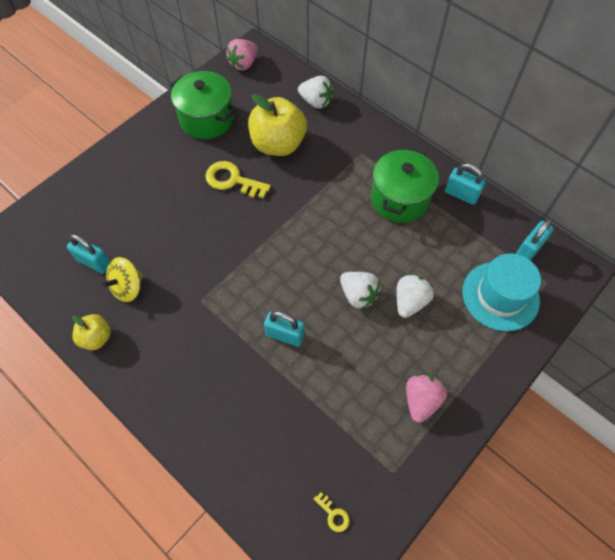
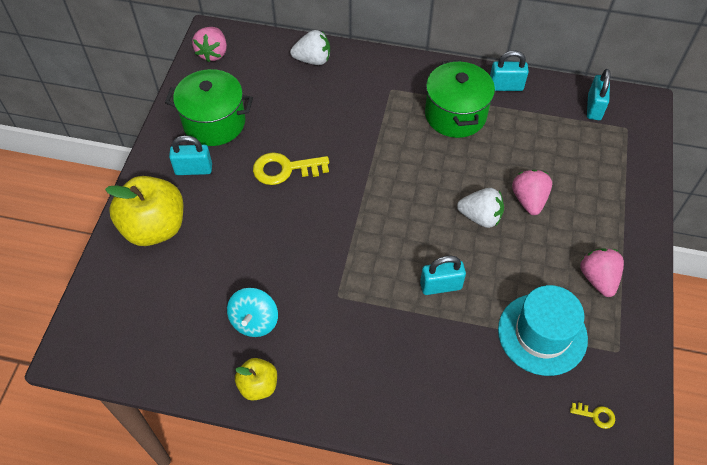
camera: 30 degrees left, 5 degrees down
turquoise padlock [67,234,110,274] -> turquoise padlock moved to [169,135,212,175]
yellow spinning top [102,257,142,302] -> turquoise spinning top [227,288,278,337]
yellow apple [248,94,307,156] -> yellow apple moved to [105,176,183,246]
white strawberry [396,274,434,318] -> pink strawberry [512,170,552,215]
turquoise hat [463,253,541,331] -> turquoise hat moved to [498,285,588,376]

